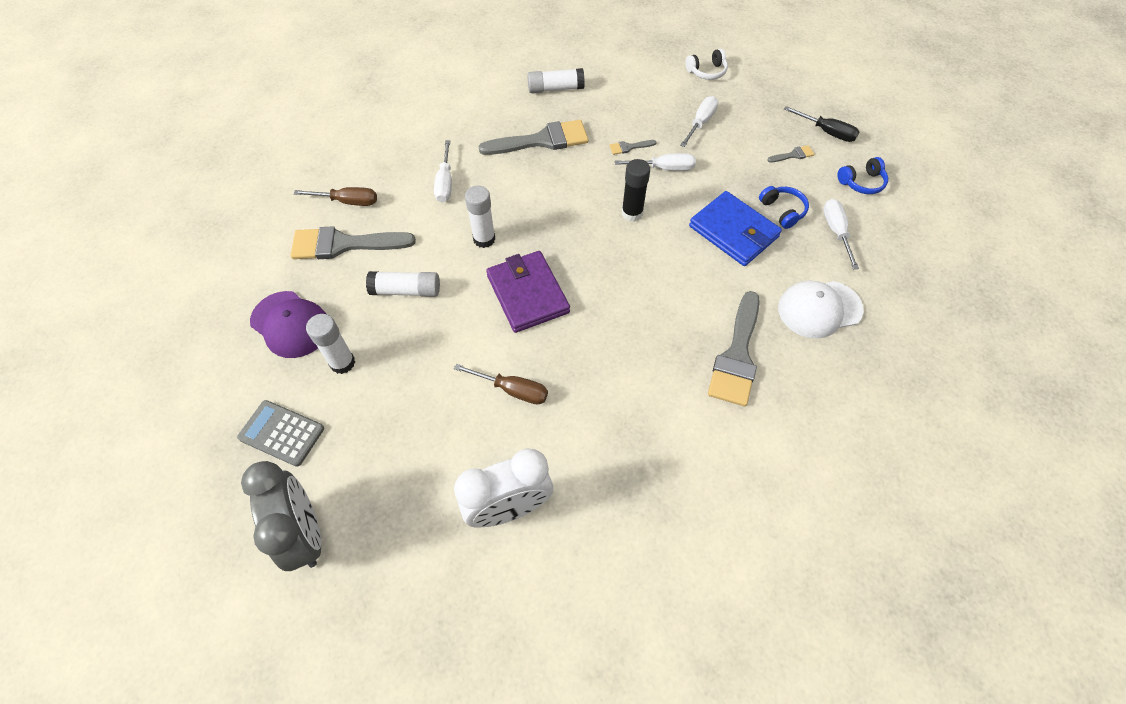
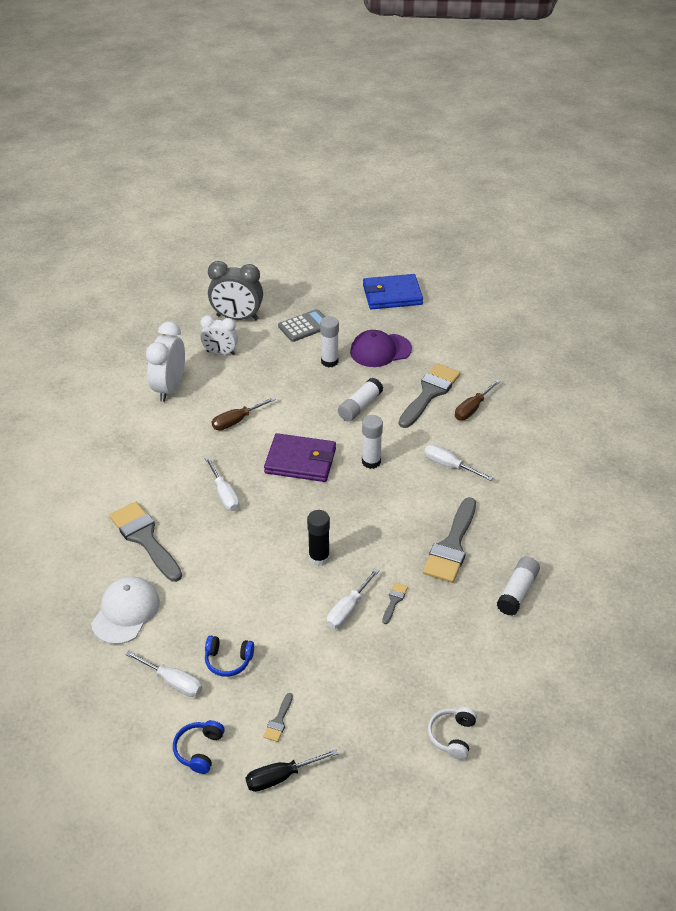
camera: 125 degrees right, 15 degrees down
white screwdriver [680,96,719,147] -> white screwdriver moved to [205,457,239,511]
blue wallet [689,191,782,266] -> blue wallet moved to [363,274,423,309]
none -> white clock [200,315,238,355]

